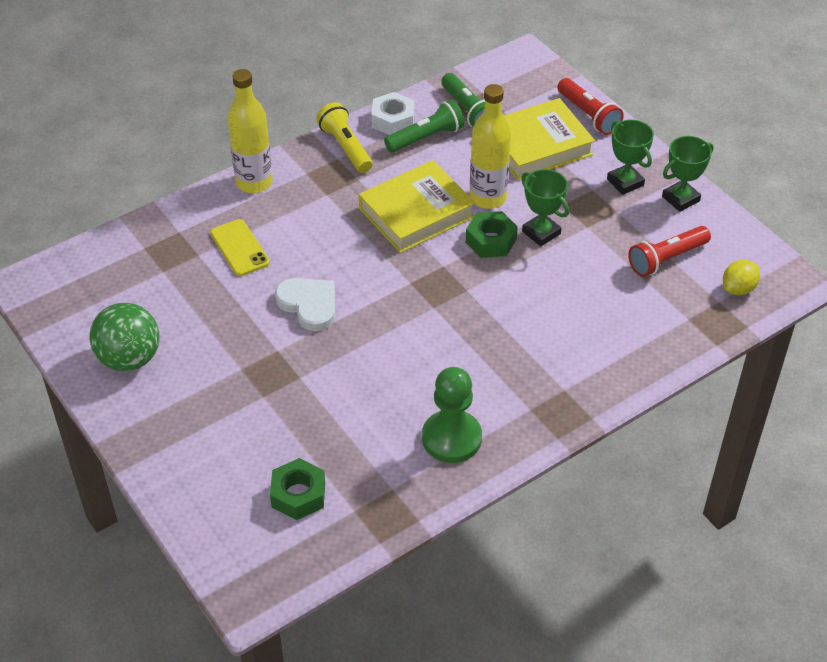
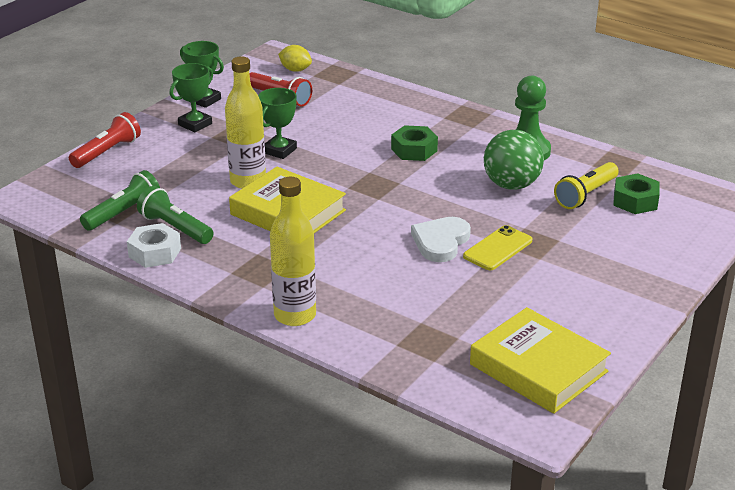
camera: 110 degrees left, 15 degrees down
green ball [89,303,160,371] -> green ball moved to [484,130,544,190]
yellow phone [210,219,270,276] -> yellow phone moved to [463,225,532,270]
yellow flashlight [316,102,373,173] -> yellow flashlight moved to [554,162,619,209]
green nut [466,211,518,258] -> green nut moved to [391,125,438,161]
yellow book [504,98,595,180] -> yellow book moved to [470,307,611,414]

